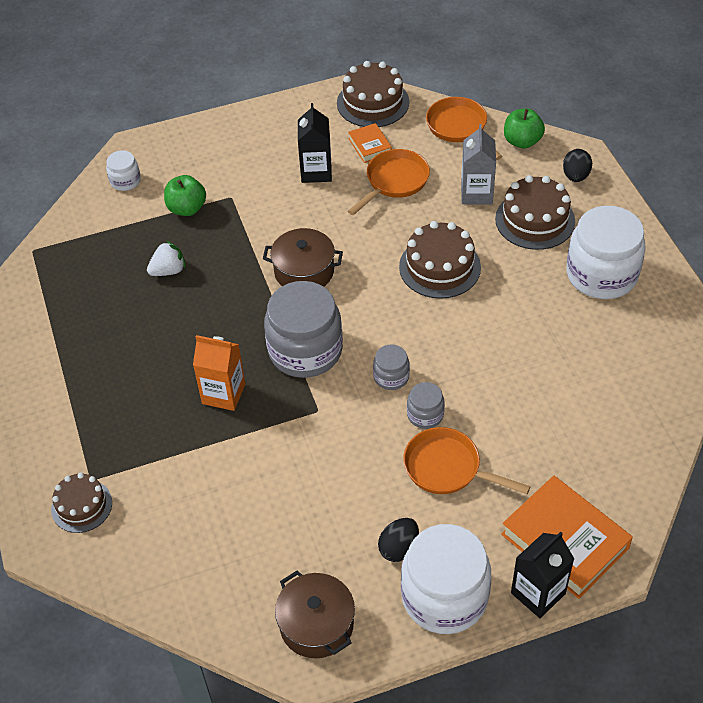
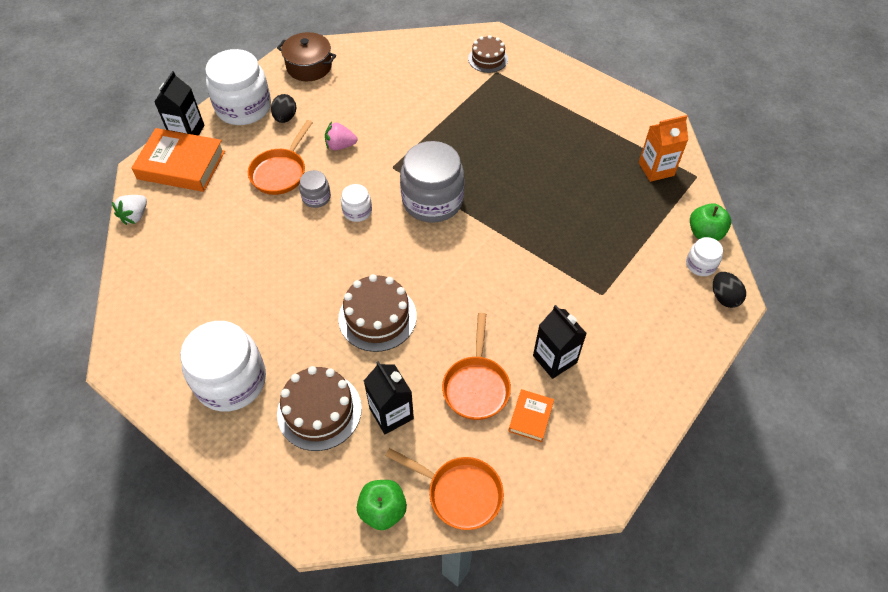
camera: 145 degrees right, 5 degrees up
white strawberry [147,240,186,276] -> white strawberry moved to [112,195,147,225]
green apple [164,175,206,216] -> green apple moved to [690,203,731,241]
orange carton [193,335,245,411] -> orange carton moved to [639,115,689,182]
brown pot [263,228,343,287] -> none
brown cake [337,61,409,127] -> none
orange book [348,123,392,163] -> orange book turned 75 degrees clockwise [508,389,554,442]
grey jar [373,344,410,390] -> white jar [341,184,372,222]
orange pan [404,427,531,494] -> orange pan turned 120 degrees clockwise [248,120,313,195]
grey carton [461,124,496,204] -> black carton [364,361,414,434]
black egg [563,149,592,182] -> black egg moved to [713,272,746,308]
none -> pink strawberry [325,122,358,150]

